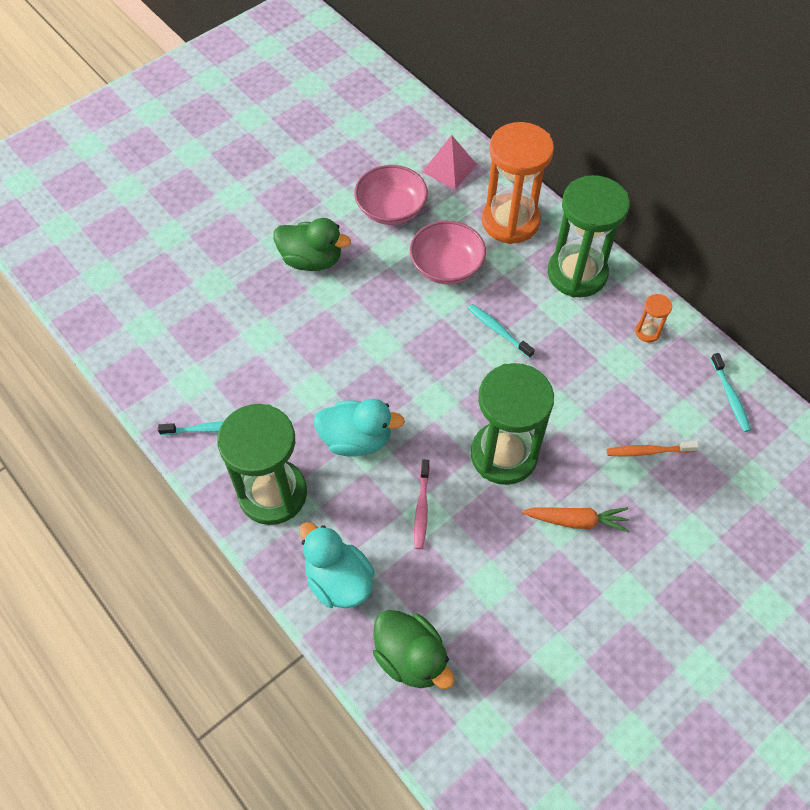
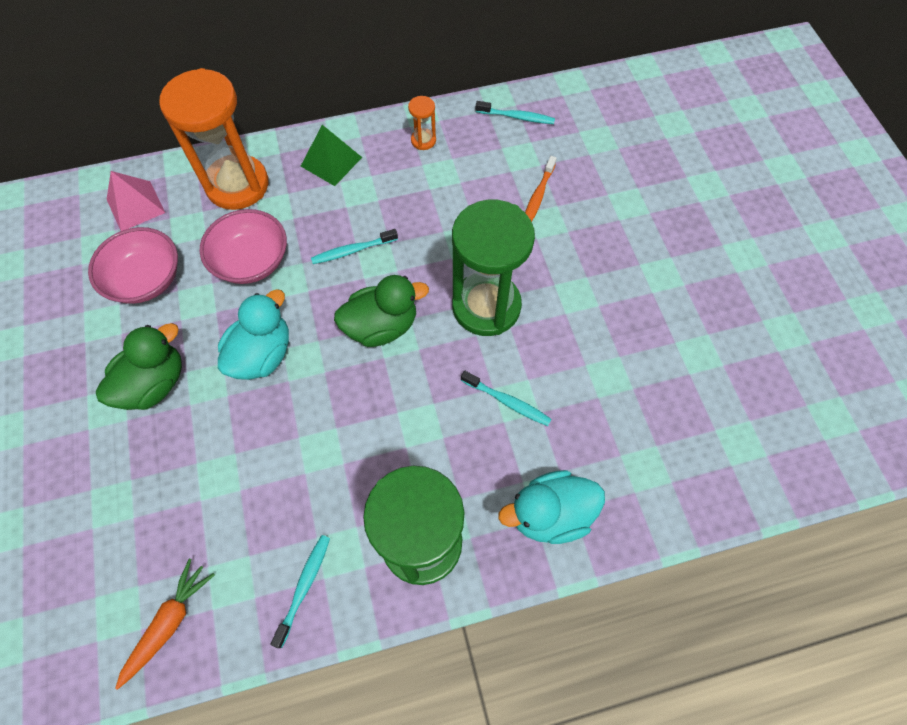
camera: 65 degrees left, 5 degrees up
turquoise duck [313,399,405,457] -> turquoise duck moved to [218,289,289,380]
green duck [373,610,455,689] -> green duck moved to [334,275,429,347]
pink toothbrush [414,459,430,549] -> turquoise toothbrush [461,371,551,426]
orange carrot [522,507,629,533] -> orange carrot moved to [115,559,215,690]
green hourglass [548,175,630,297] -> green pyramid [301,125,362,186]

